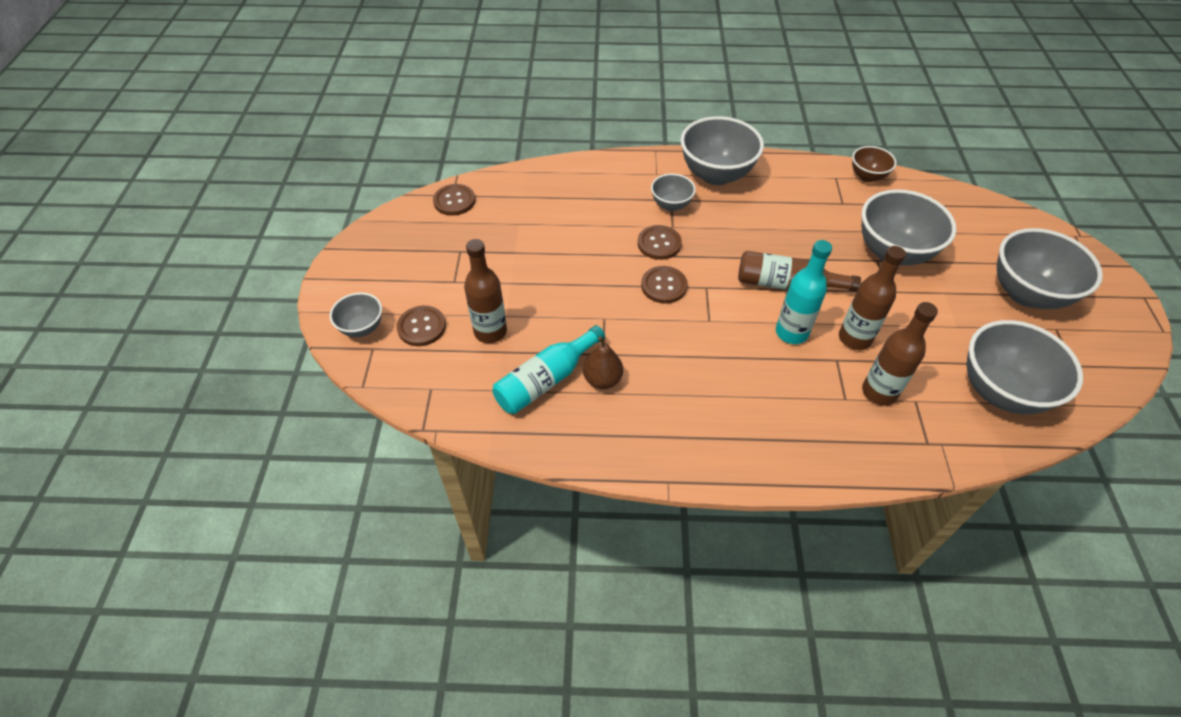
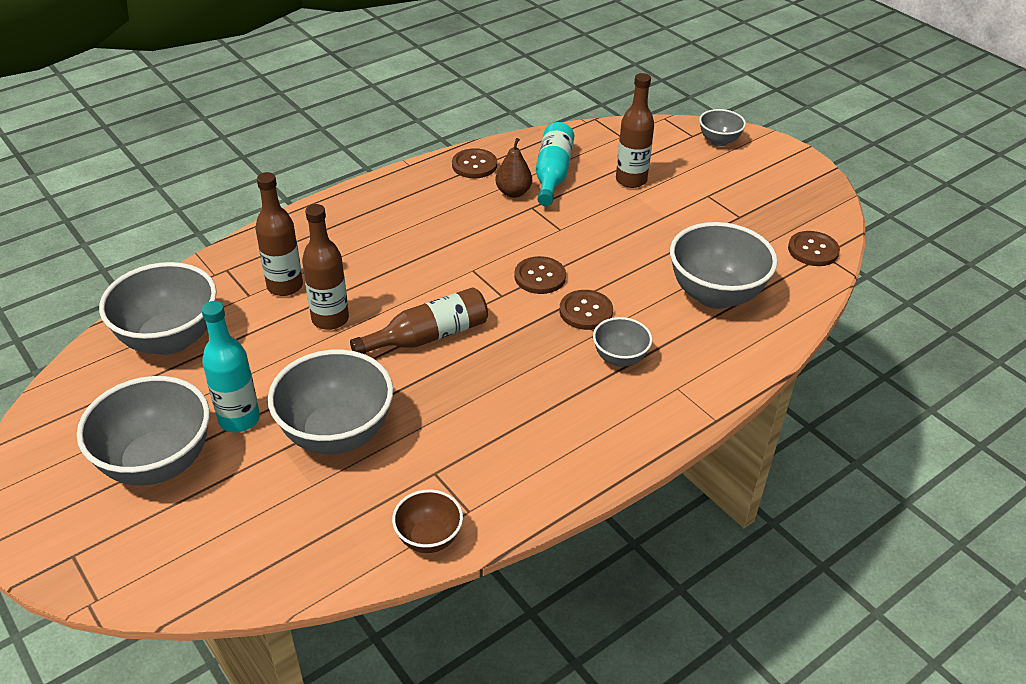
camera: 140 degrees right, 10 degrees down
brown button [397,305,446,346] -> brown button moved to [452,148,497,178]
grey bowl [681,116,764,185] -> grey bowl moved to [670,222,778,309]
turquoise bottle [776,240,832,344] -> turquoise bottle moved to [201,301,260,433]

